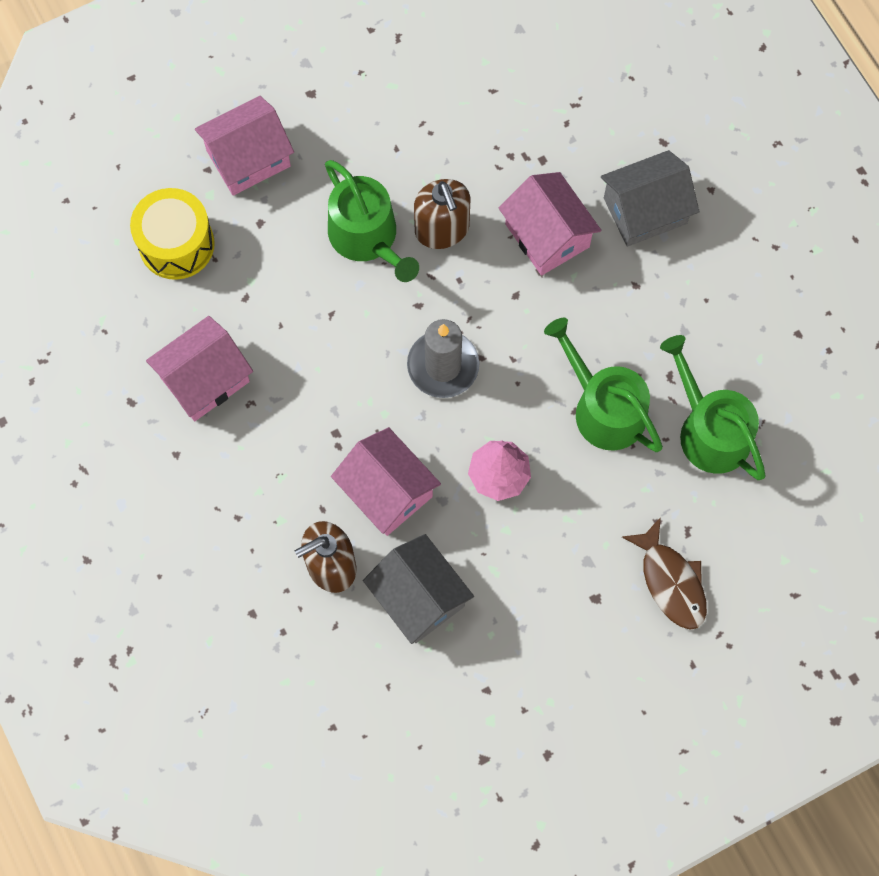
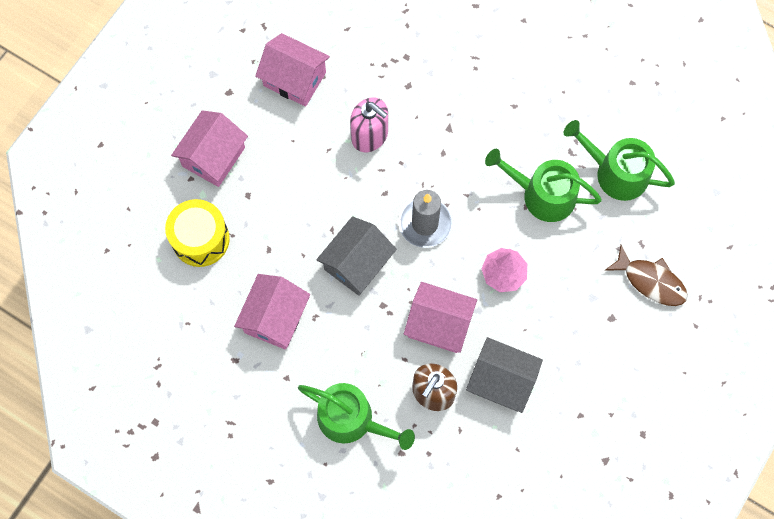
camera: 30 degrees left, 0 degrees up
green watering can [325,160,419,282] -> green watering can moved to [298,383,415,450]
brown soap dispenser [414,179,470,249] -> pink soap dispenser [350,97,388,152]
pink house [499,172,601,276] -> pink house moved to [255,33,330,107]
grey house [601,150,700,247] -> grey house moved to [316,216,397,296]

